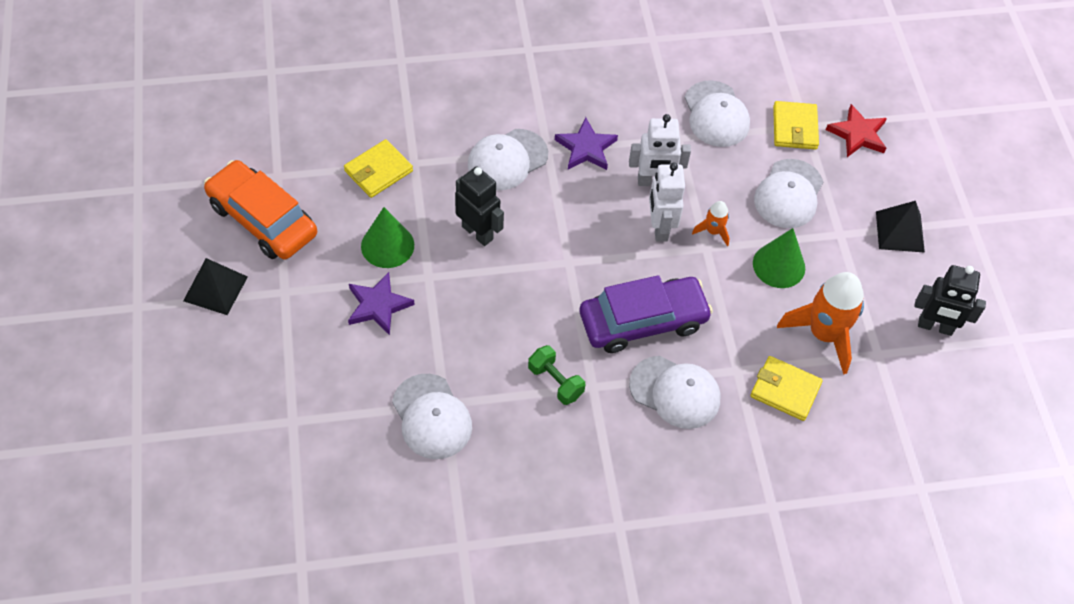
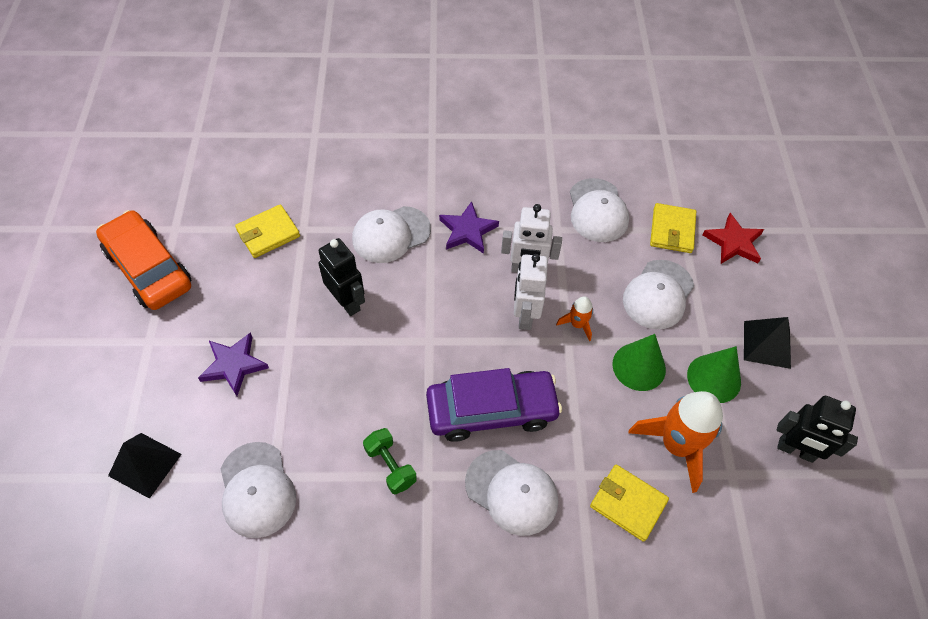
camera: 10 degrees right, 0 degrees up
black pyramid [183,258,248,315] -> black pyramid moved to [108,433,182,499]
green cone [361,207,414,268] -> green cone moved to [687,346,741,403]

